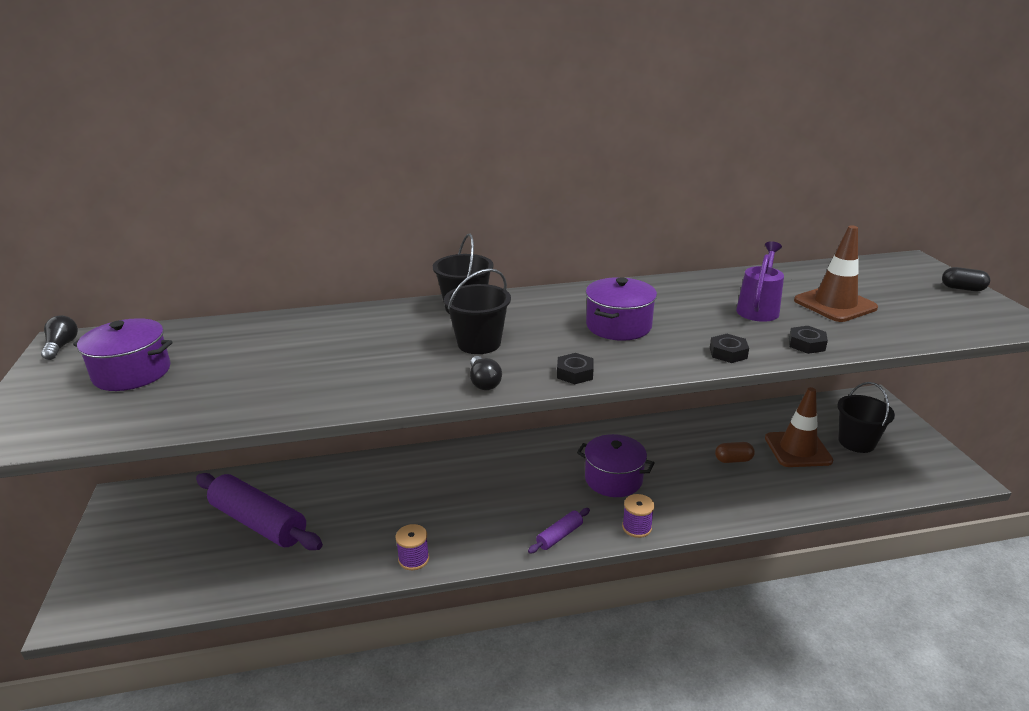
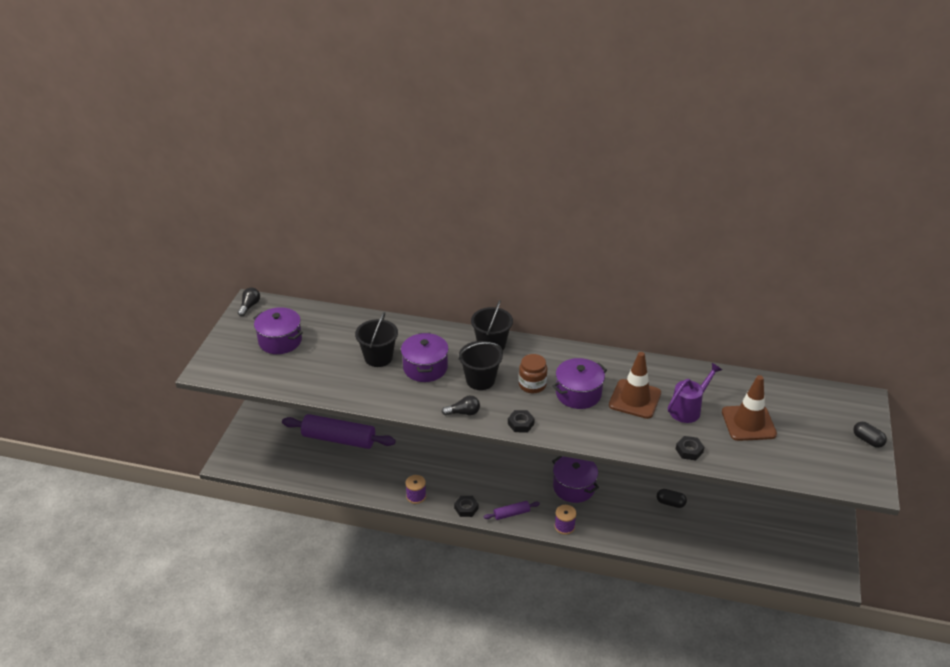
camera: 25 degrees right, 10 degrees up
purple rolling pin [196,473,323,550] -> purple rolling pin turned 45 degrees counterclockwise [282,414,396,449]
black light bulb [470,356,502,390] -> black light bulb turned 105 degrees counterclockwise [442,395,480,415]
black nut [710,334,749,363] -> black nut moved to [454,496,479,517]
brown capsule [715,442,755,463] -> black capsule [657,489,687,508]
brown traffic cone [765,387,833,467] -> brown traffic cone moved to [609,352,661,419]
black bucket [837,382,895,453] -> black bucket moved to [355,312,398,367]
none -> purple pot [401,333,449,382]
none -> brown jar [519,354,547,393]

